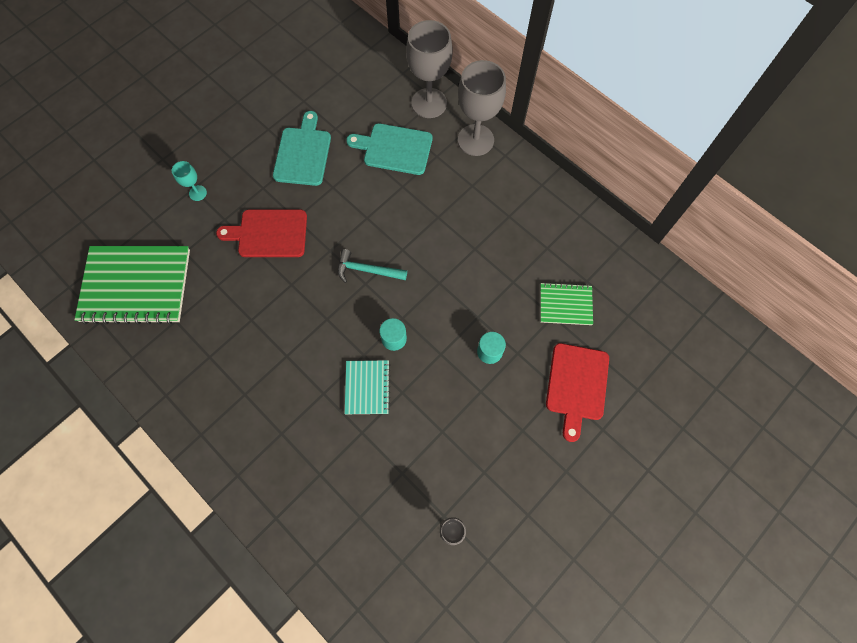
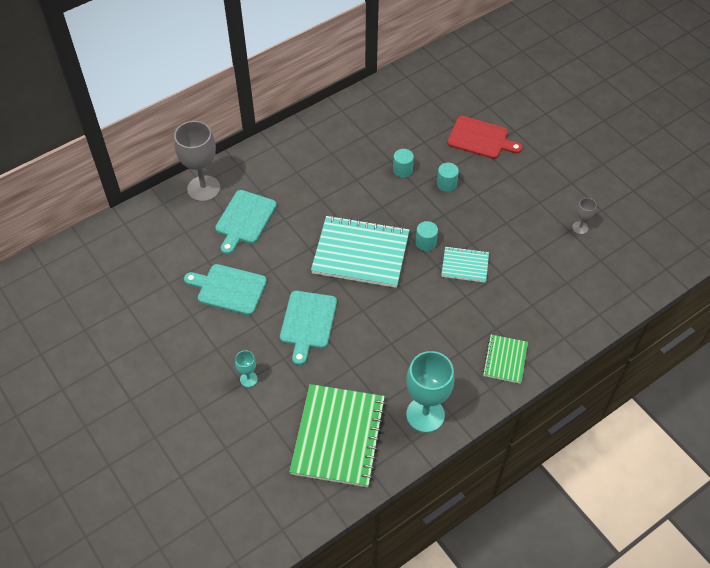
camera: 80 degrees left, 15 degrees down
red cutting board [216,209,307,257] -> turquoise cutting board [280,291,337,365]
turquoise hammer [338,249,407,283] -> turquoise notebook [311,215,409,288]
grey goblet [458,60,506,156] -> none
green notebook [540,282,593,325] -> green notebook moved to [482,335,528,384]
none -> turquoise cylinder [393,149,414,178]
none -> turquoise goblet [406,351,455,432]

